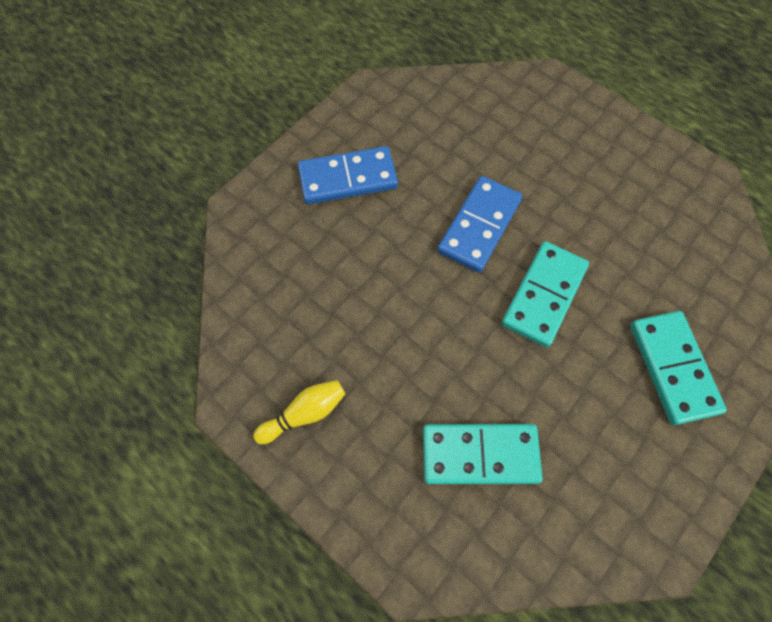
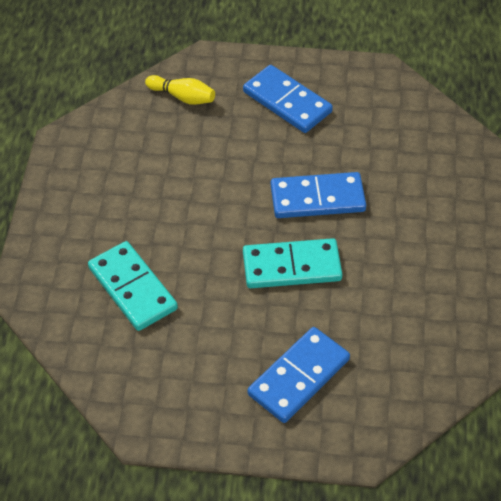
camera: 55 degrees right, 15 degrees down
yellow bowling pin [253,380,345,444] -> yellow bowling pin moved to [145,75,215,105]
turquoise domino [630,311,727,425] -> blue domino [248,327,350,423]

